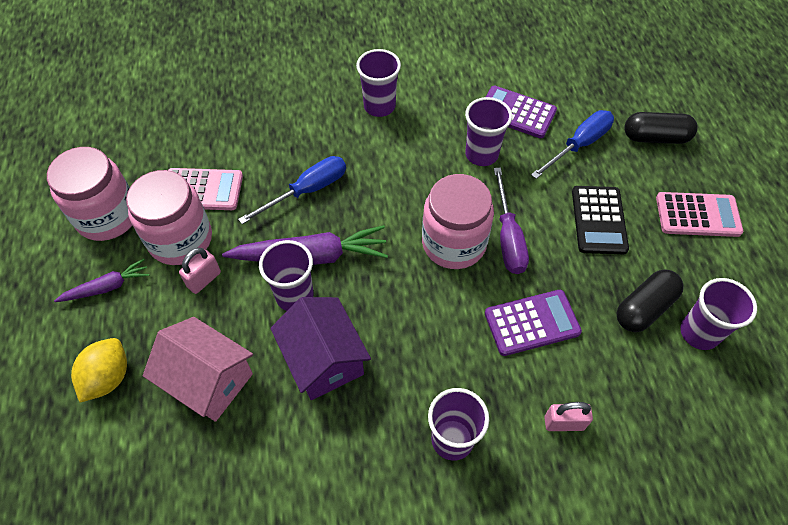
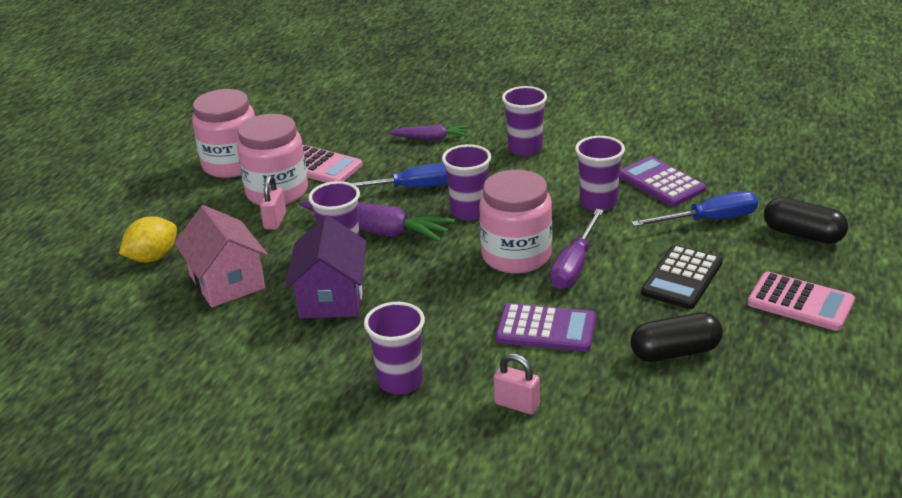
camera: 30 degrees right, 25 degrees down
purple carrot [54,259,150,302] -> purple carrot moved to [388,125,468,140]
pink padlock [179,248,221,294] -> pink padlock turned 60 degrees counterclockwise [260,175,286,230]
purple cup [680,278,757,350] -> purple cup moved to [442,144,491,221]

